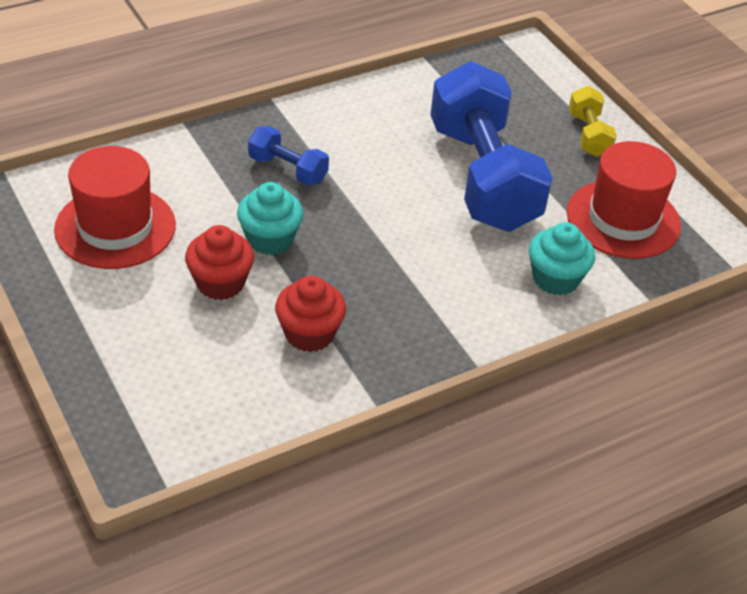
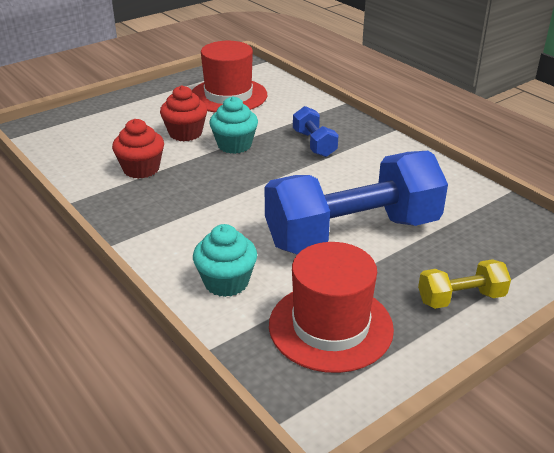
camera: 85 degrees right, 10 degrees down
blue dumbbell [248,126,329,186] -> blue dumbbell turned 45 degrees counterclockwise [293,106,338,157]

